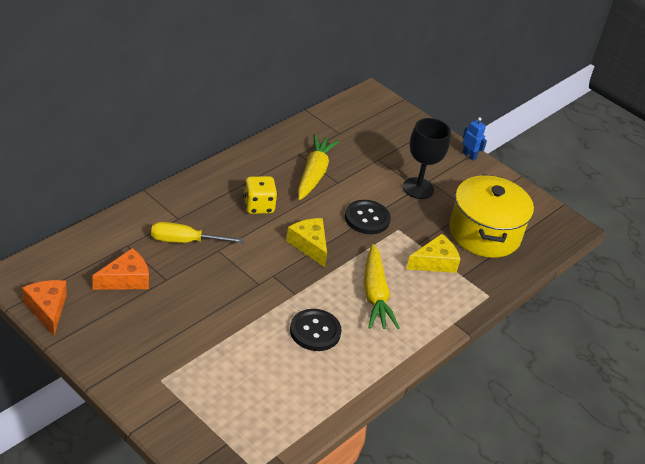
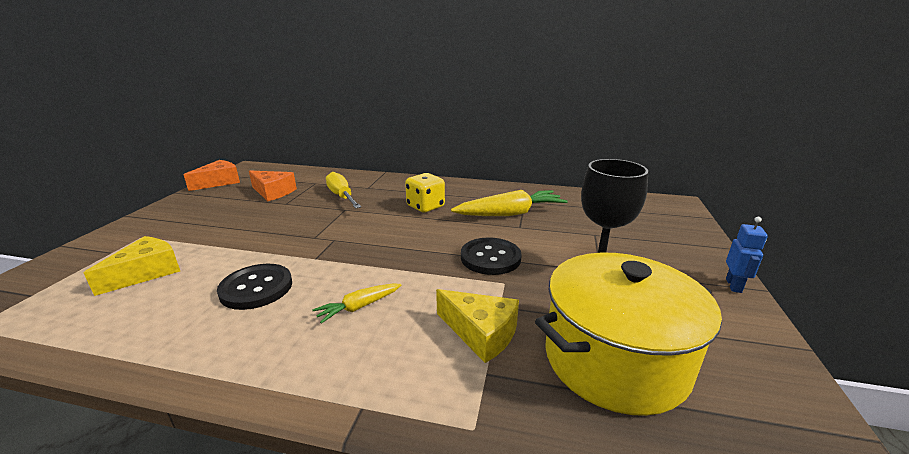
camera: 65 degrees right, 15 degrees down
yellow cheese [286,218,327,267] -> yellow cheese moved to [84,236,180,296]
yellow carrot [364,244,400,329] -> yellow carrot [312,284,401,324], size x0.53

